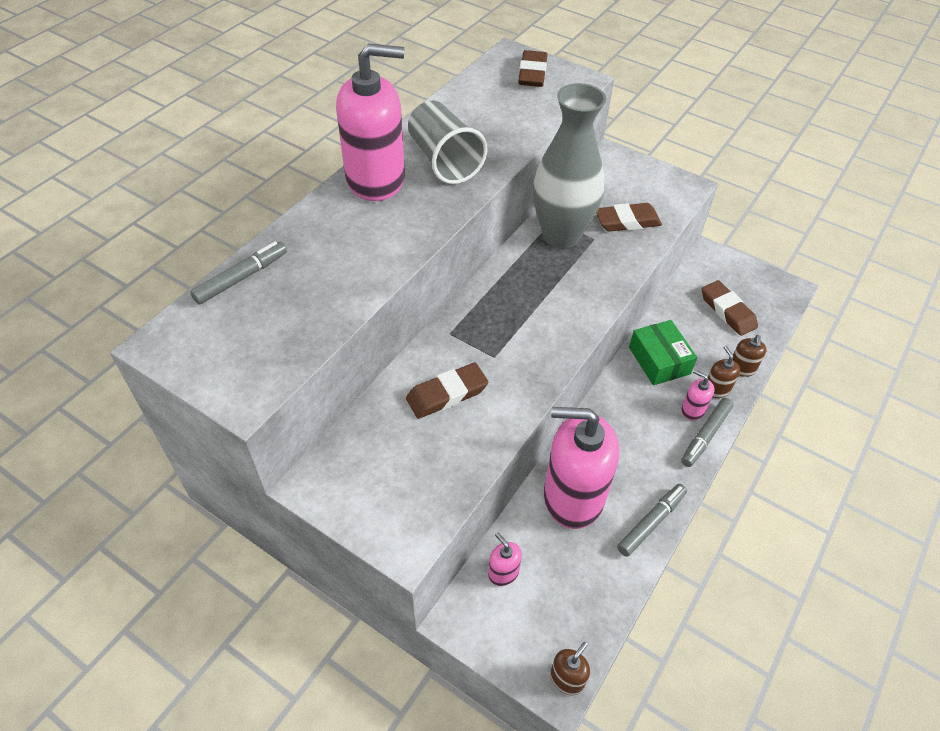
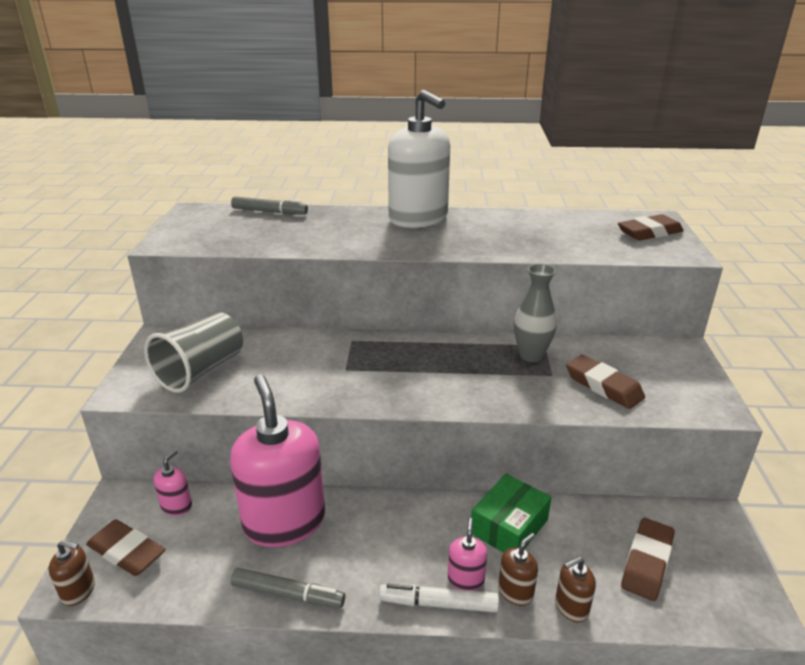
camera: 60 degrees right, 20 degrees down
pink soap dispenser [336,43,405,201] -> white soap dispenser [388,90,450,228]
brown eraser [406,363,489,419] -> brown eraser moved to [86,519,165,576]
grey cup [408,101,487,184] -> grey cup moved to [144,312,243,393]
grey vase [533,83,606,248] -> grey vase [514,264,557,362], size x0.57
grey marker [681,398,734,467] -> white marker [379,584,499,613]

